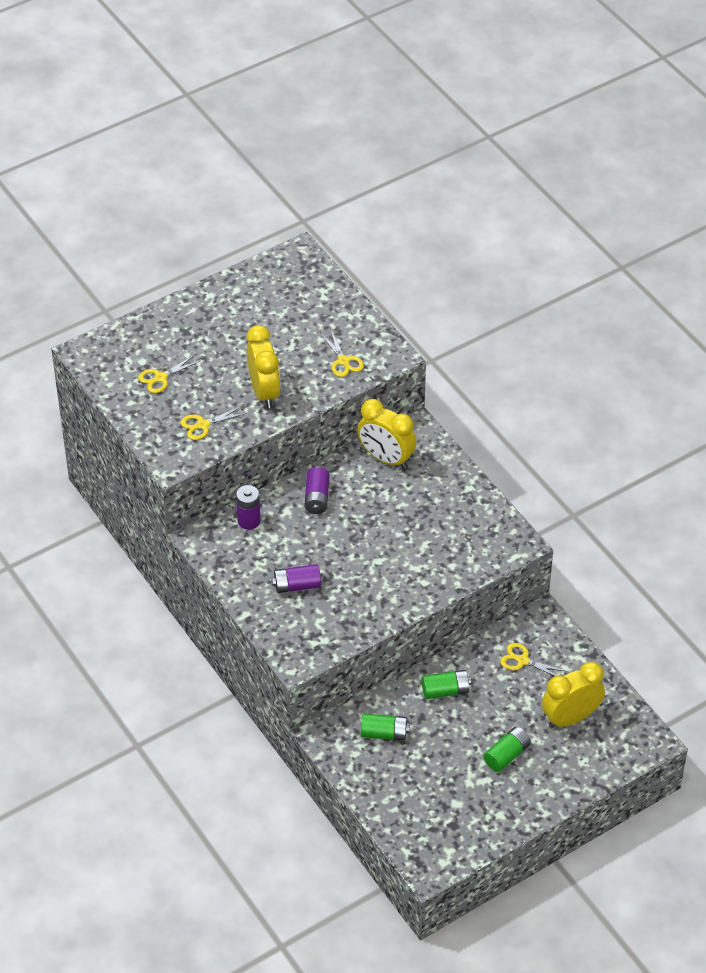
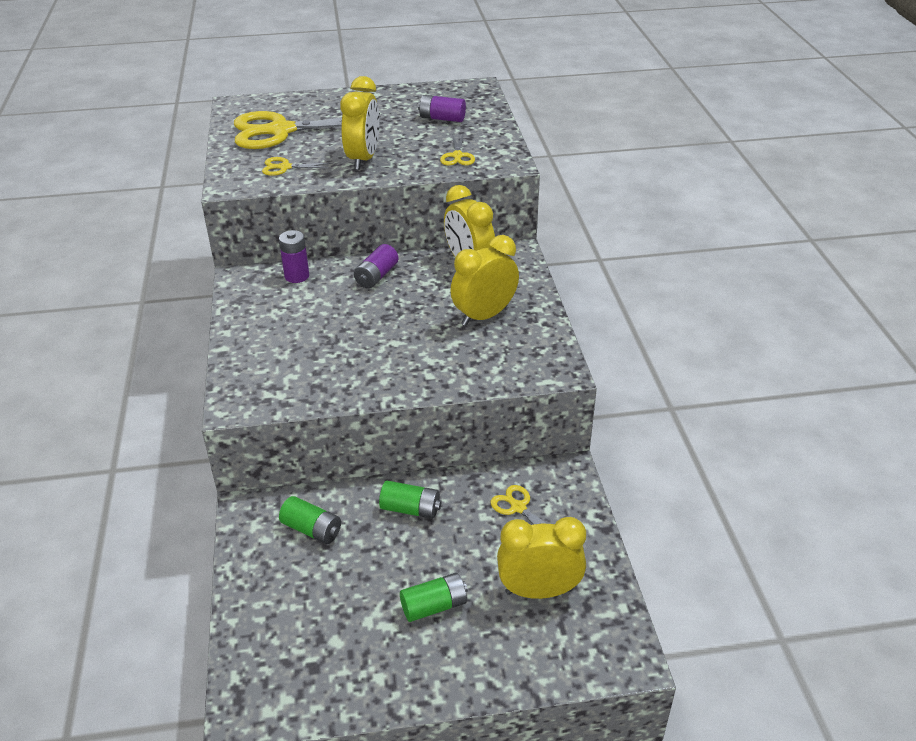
camera: 25 degrees right, 10 degrees down
yellow scissors [138,355,200,393] -> yellow scissors [234,111,383,149], size x2.27
purple battery [272,564,321,593] -> purple battery moved to [418,95,466,122]
none -> yellow clock [450,235,519,326]

